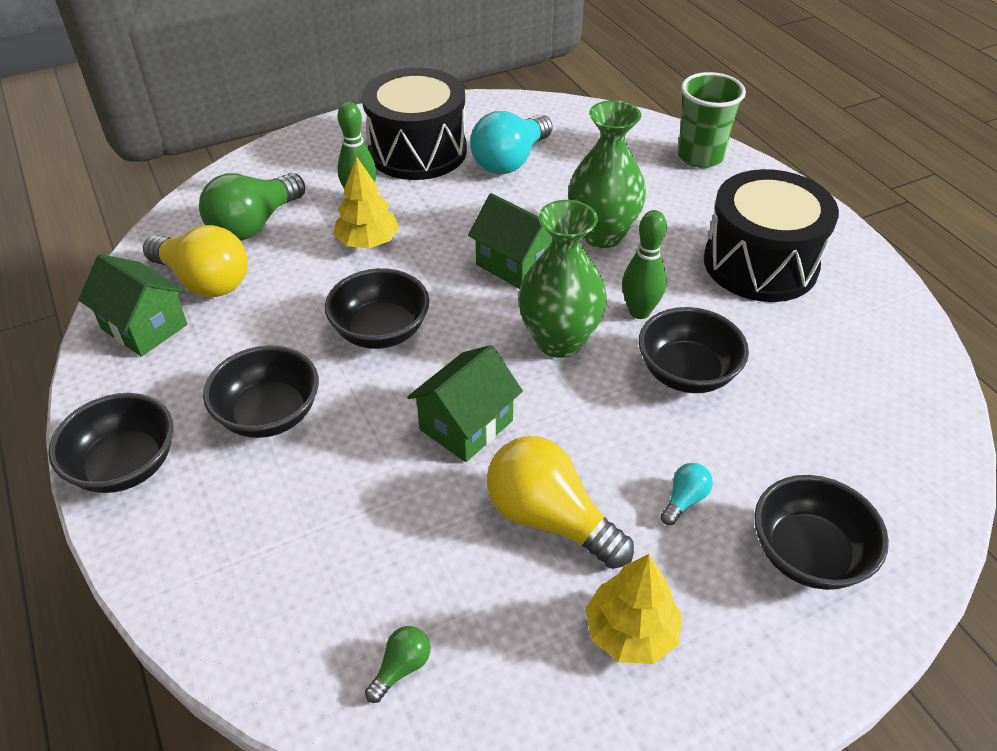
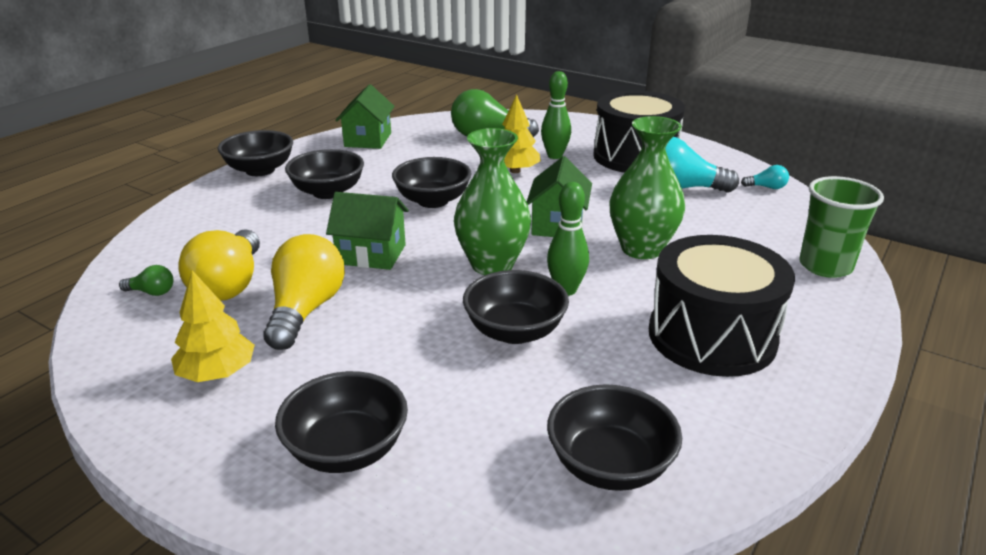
camera: 60 degrees right, 15 degrees down
yellow light bulb [143,225,248,297] -> yellow light bulb moved to [178,229,260,301]
turquoise light bulb [661,463,713,525] -> turquoise light bulb moved to [741,165,789,189]
none -> black bowl [547,384,682,491]

